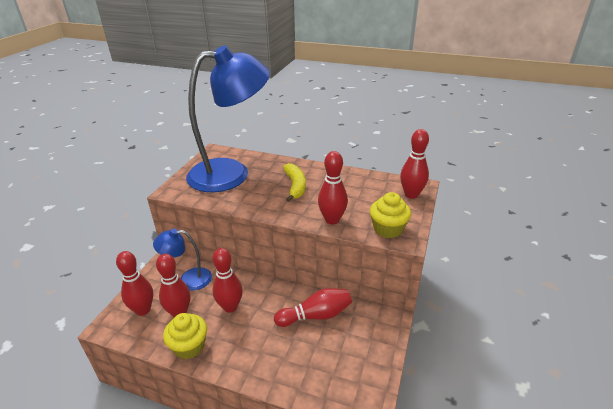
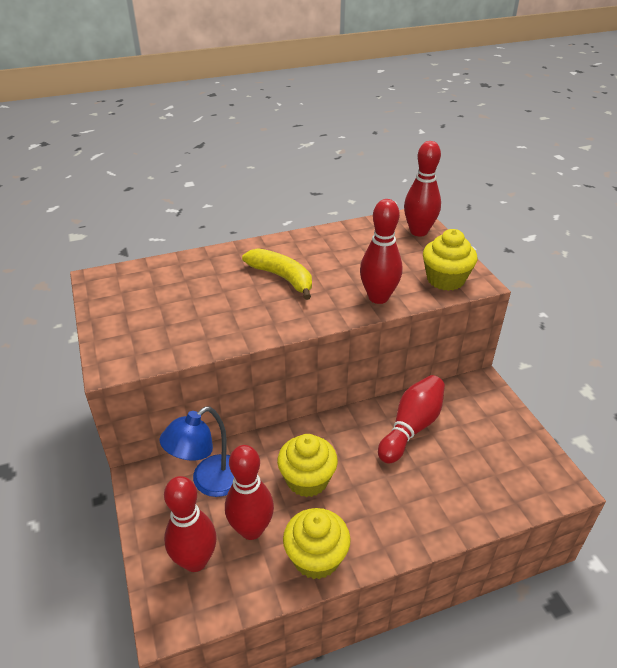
camera: 40 degrees left, 5 degrees up
blue lamp [186,46,270,192] -> none
red bowling pin [212,248,243,313] -> yellow cupcake [277,434,338,497]

